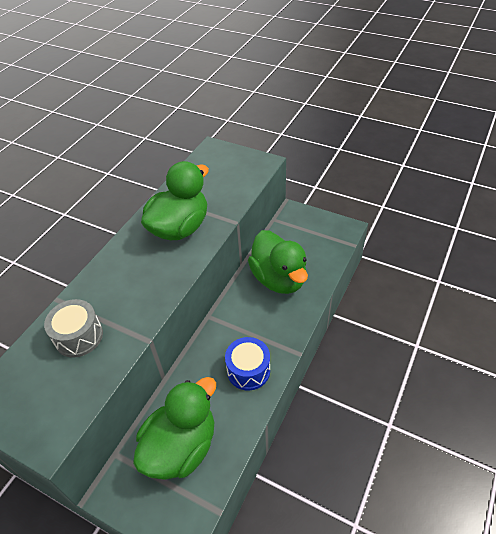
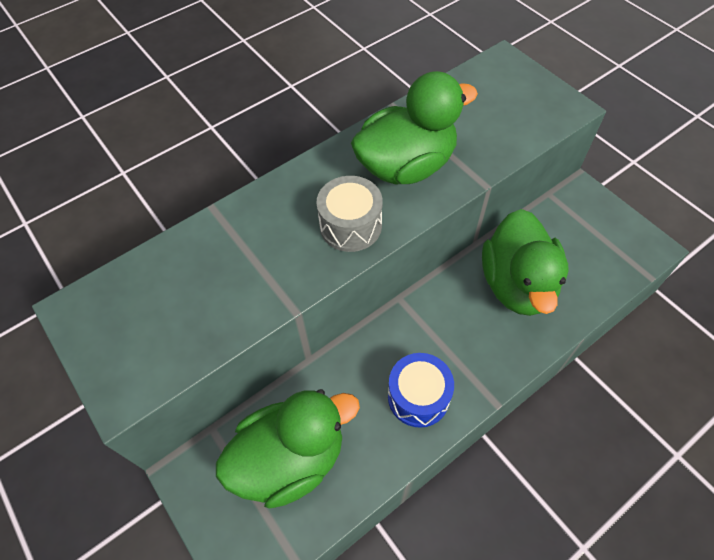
camera: 25 degrees right, 10 degrees up
grey drum [44,299,103,358] -> grey drum moved to [317,176,382,252]

